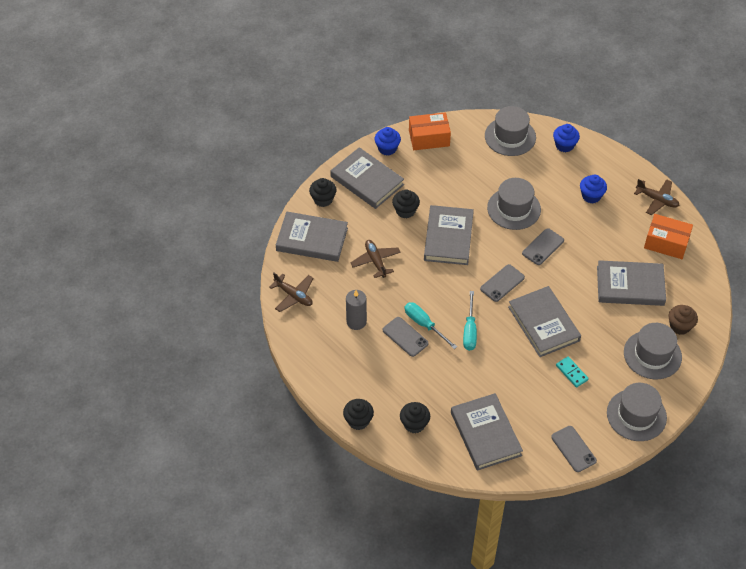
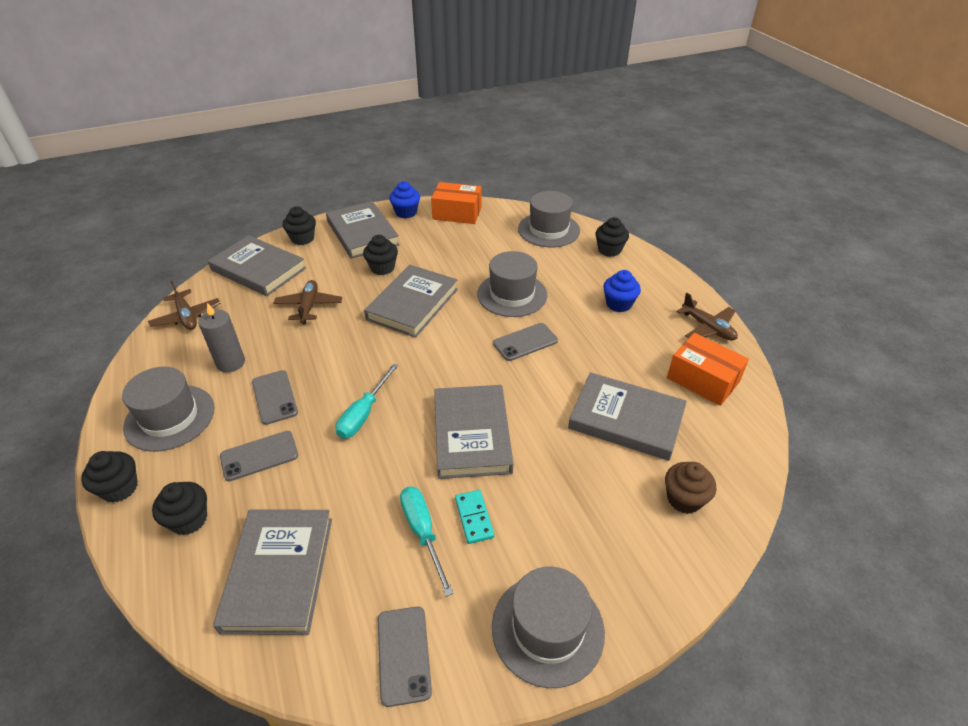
camera: 20 degrees right, 10 degrees down
turquoise screwdriver [405,302,457,349] -> turquoise screwdriver moved to [400,487,454,597]
grey phone [480,264,525,302] -> grey phone moved to [220,431,298,481]
blue cupcake [553,124,580,152] -> black cupcake [596,217,629,257]
grey hat [624,323,682,379] -> grey hat moved to [122,367,214,452]

